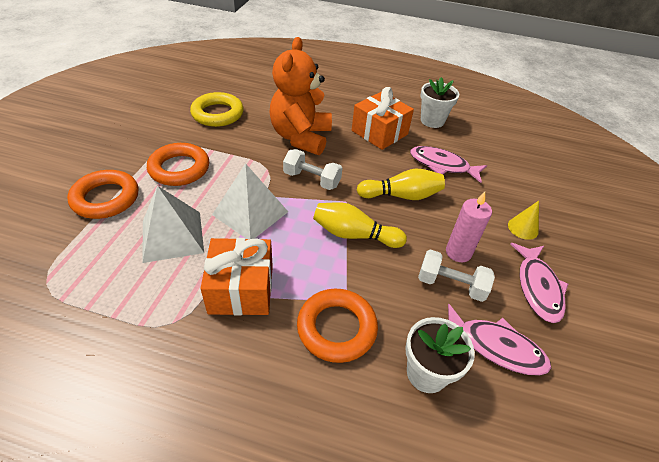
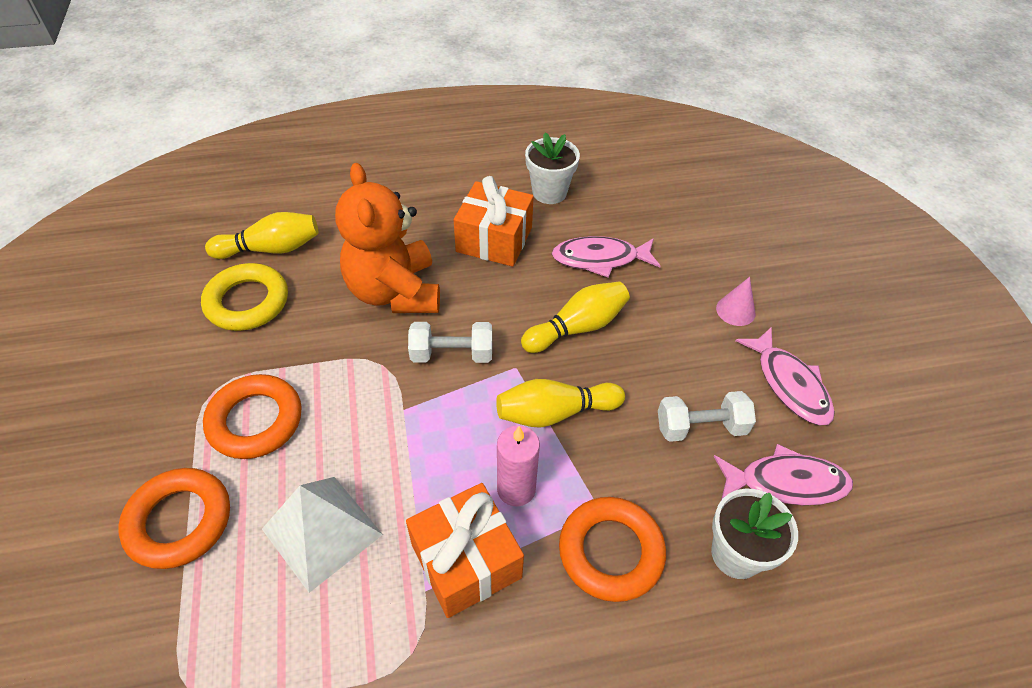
camera: 25 degrees left, 5 degrees up
white pyramid [212,163,288,239] -> none
pink candle [446,192,492,262] -> pink candle moved to [497,425,540,507]
yellow cone [508,201,539,240] -> pink cone [716,277,755,326]
none -> yellow bowling pin [205,212,319,259]

